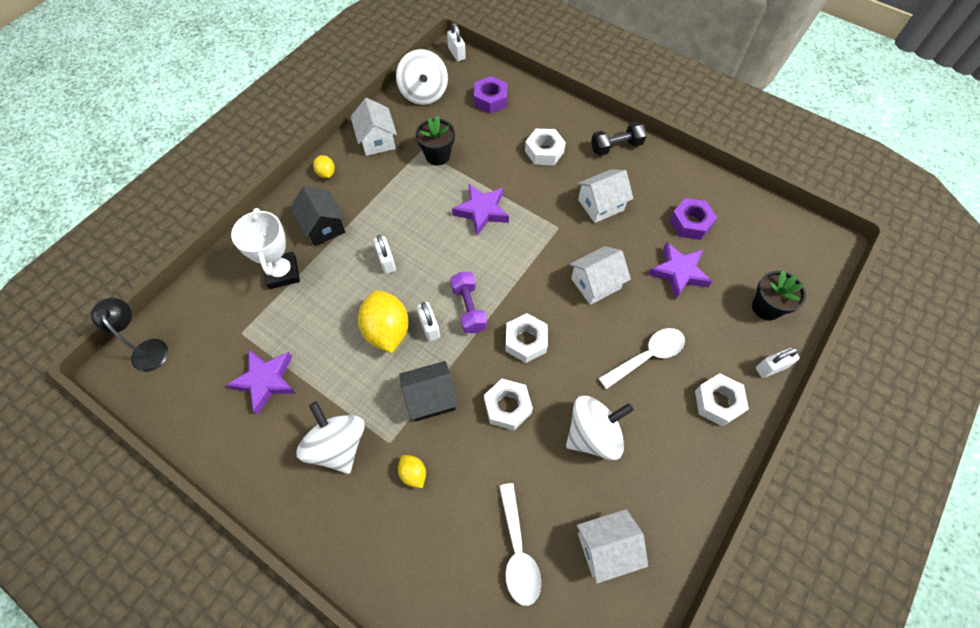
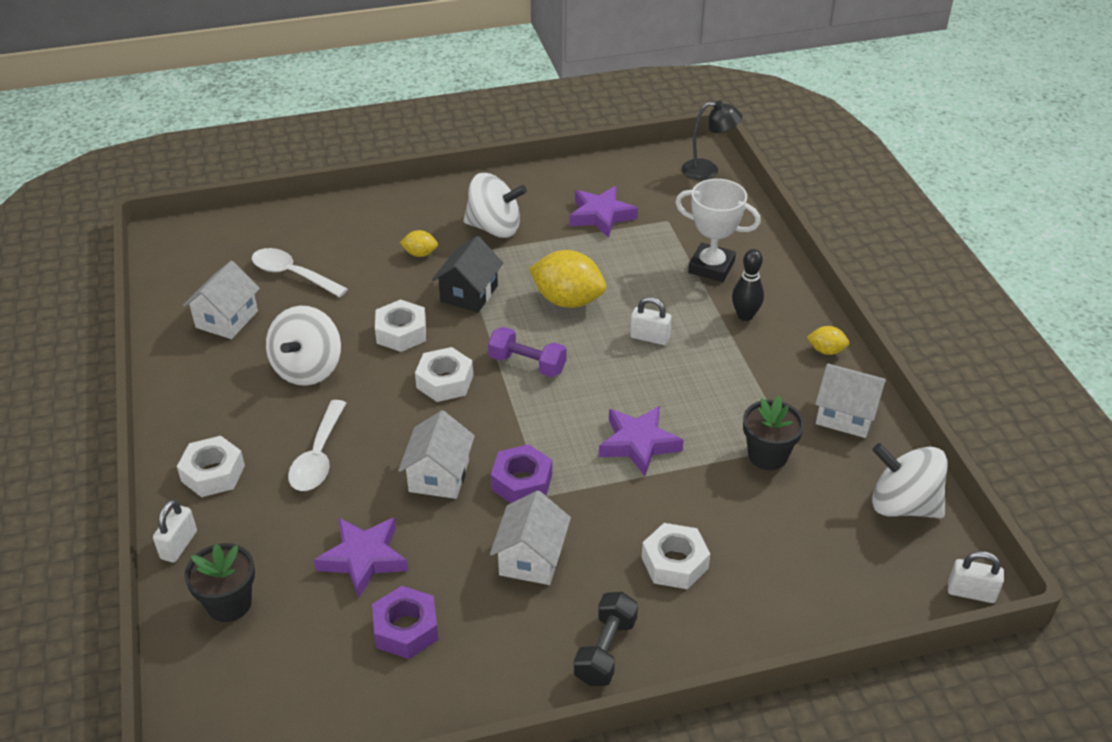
camera: 130 degrees right, 20 degrees down
black house [290,186,345,246] -> black bowling pin [732,249,764,321]
white padlock [417,302,440,341] -> none
purple nut [474,76,507,114] -> purple nut moved to [491,444,552,503]

